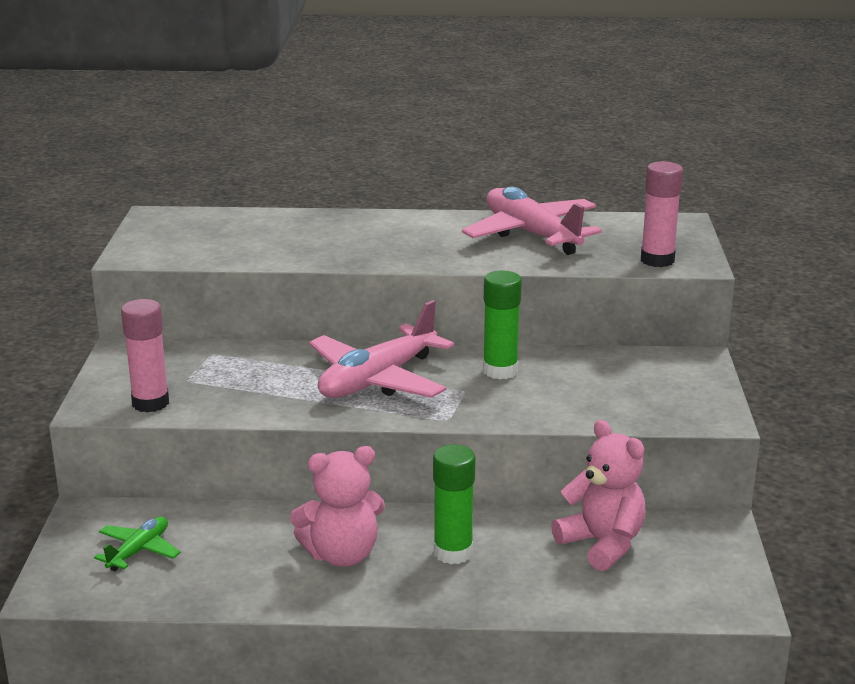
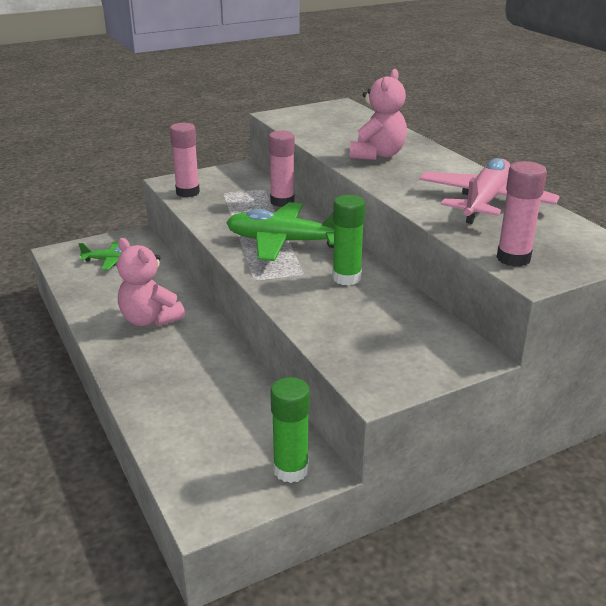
camera: 60 degrees right, 5 degrees up
pink plane [309,300,455,398] -> green plane [226,202,334,261]
green glue stick [433,444,476,564] -> green glue stick moved to [270,377,310,483]
pink teddy bear [551,420,646,571] -> pink teddy bear moved to [350,69,407,160]
none -> pink glue stick [268,131,295,207]

